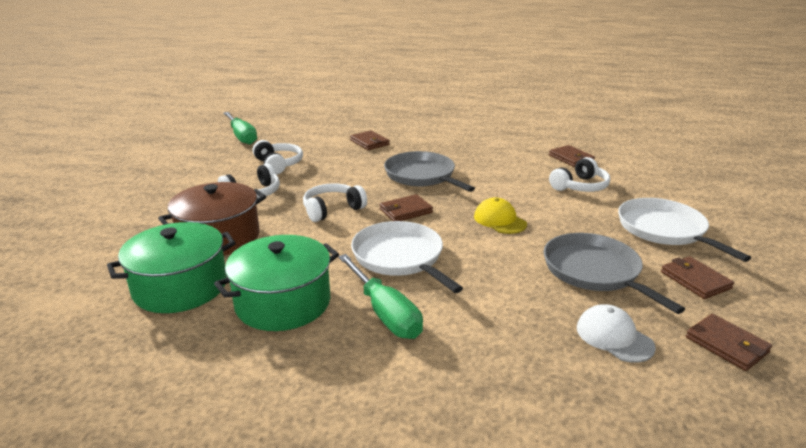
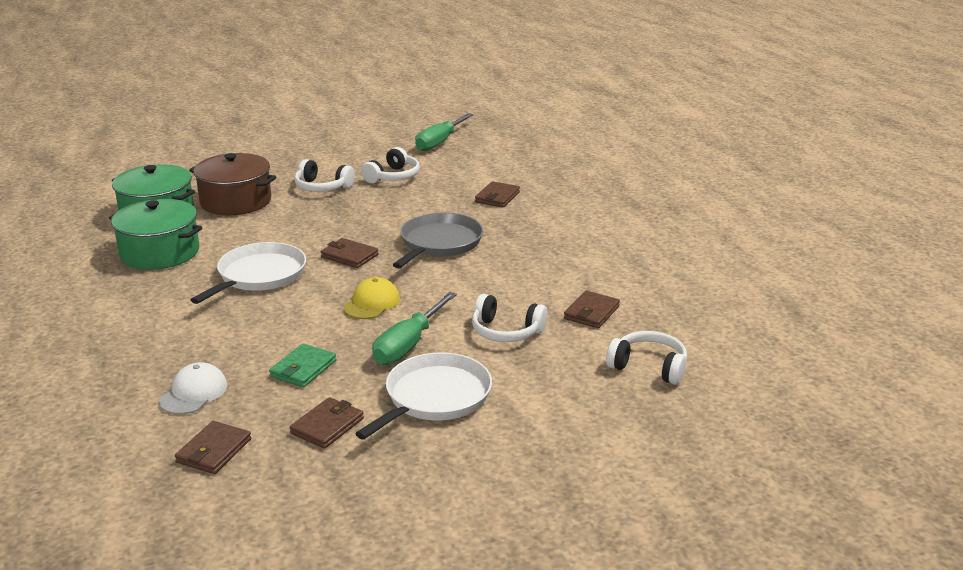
camera: 60 degrees right, 0 degrees up
white headphones [303,183,367,222] -> white headphones moved to [606,331,687,385]
green screwdriver [338,254,423,339] -> green screwdriver moved to [372,292,457,365]
grey pan [544,233,685,314] -> green wallet [269,343,337,387]

